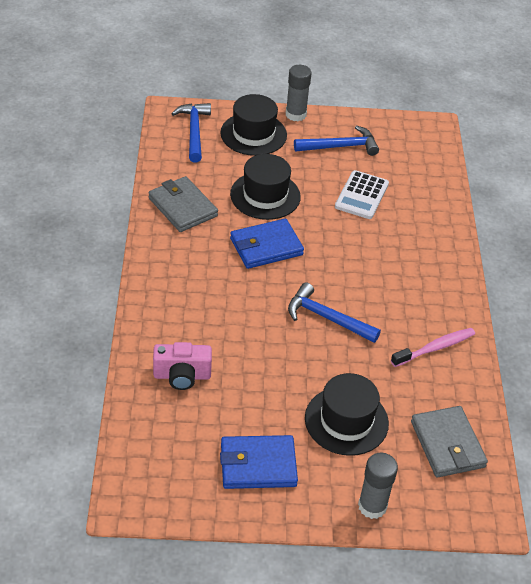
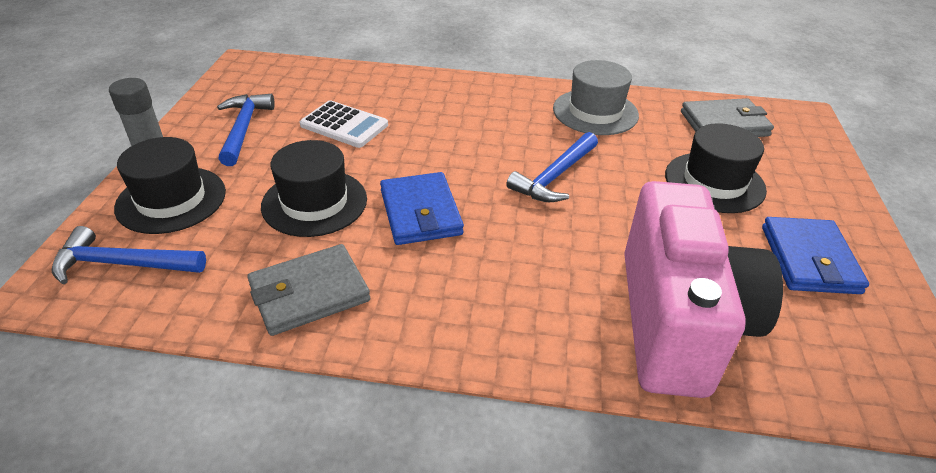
camera: 80 degrees left, 5 degrees down
pink camera [153,342,212,390] -> pink camera [624,181,783,398], size x2.17
grey glue stick [358,453,398,519] -> none
pink toothbrush [391,328,475,367] -> grey hat [553,60,639,135]

